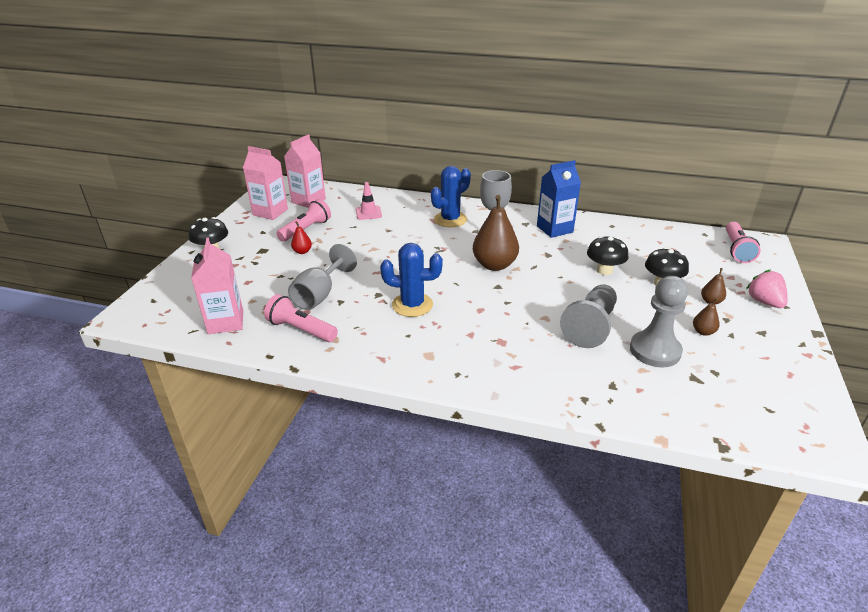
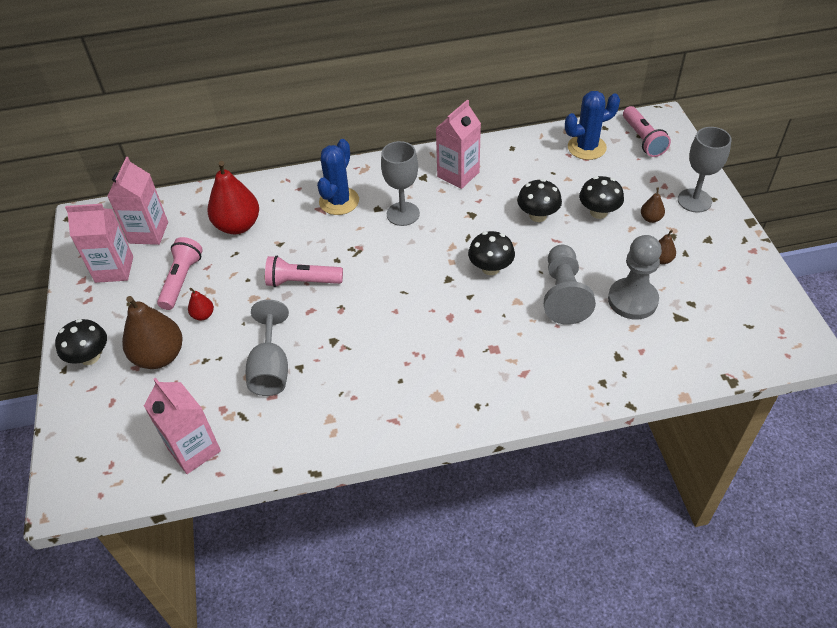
camera: 25 degrees left, 15 degrees up
pink flashlight [264,294,338,342] -> pink flashlight moved to [265,256,343,287]
pink traffic cone [356,182,382,220] -> red pear [207,161,259,234]
blue cactus [380,243,443,317] -> blue cactus moved to [565,91,620,160]
brown pear [473,195,519,271] -> brown pear moved to [122,296,183,369]
blue carton [537,160,581,238] -> pink carton [436,100,481,189]
pink strawberry [746,269,788,308] -> grey goblet [678,127,732,213]
none -> black mushroom [468,231,515,275]

